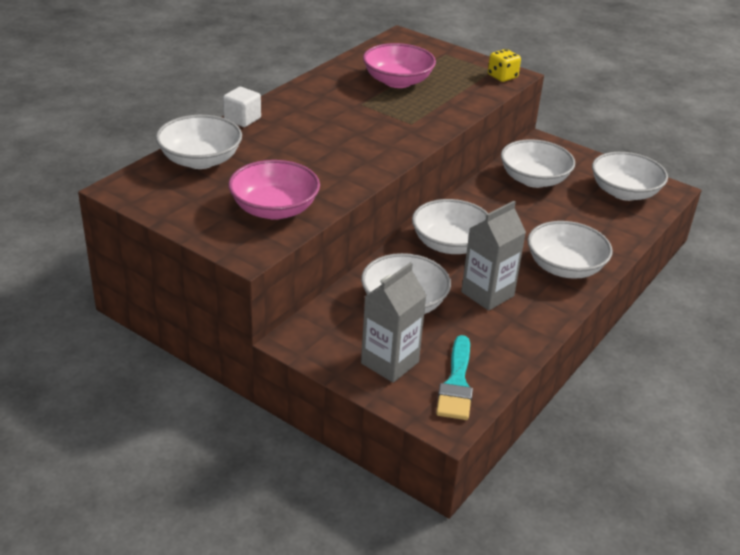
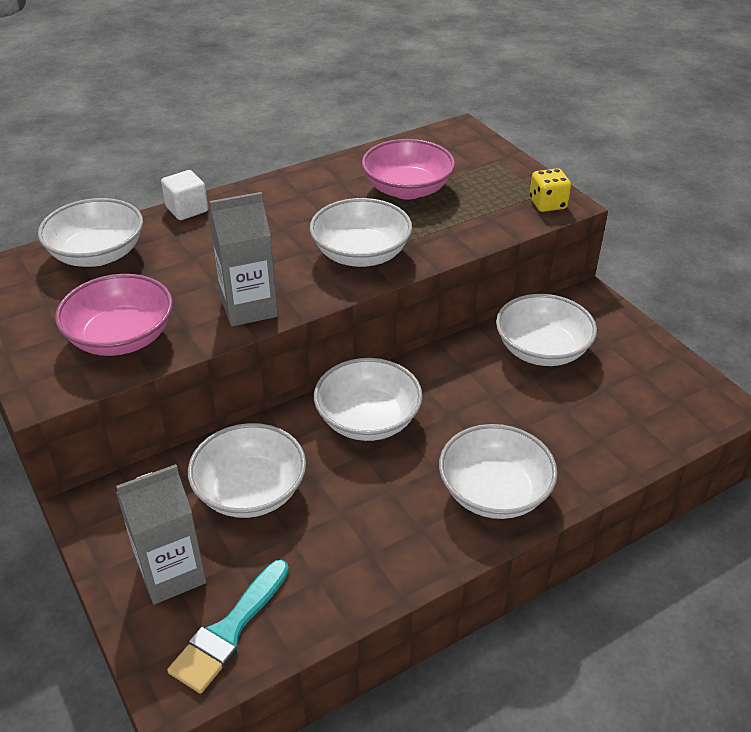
camera: 25 degrees right, 5 degrees up
grey carton [461,201,526,311] -> grey carton moved to [209,192,278,326]
white bowl [592,152,668,201] -> white bowl moved to [310,198,412,267]

